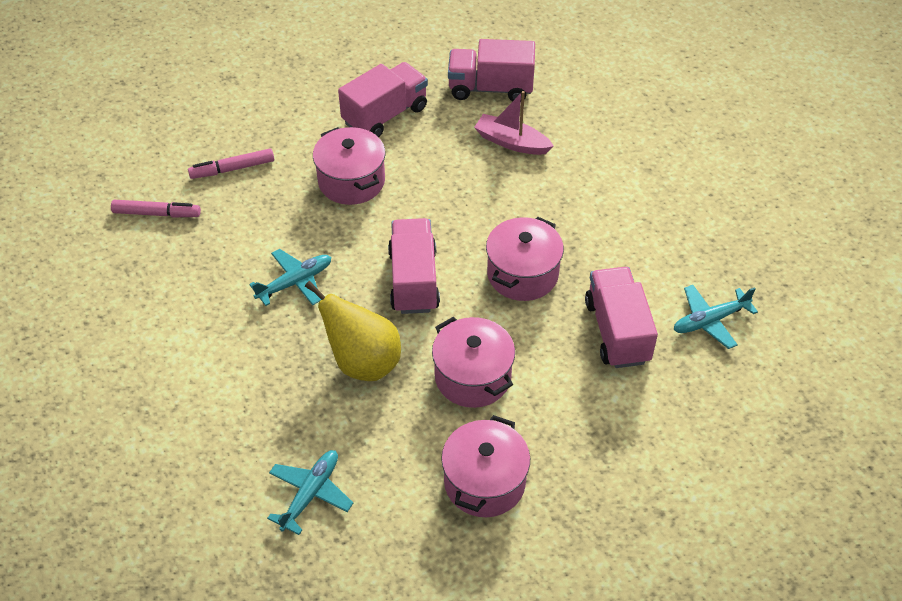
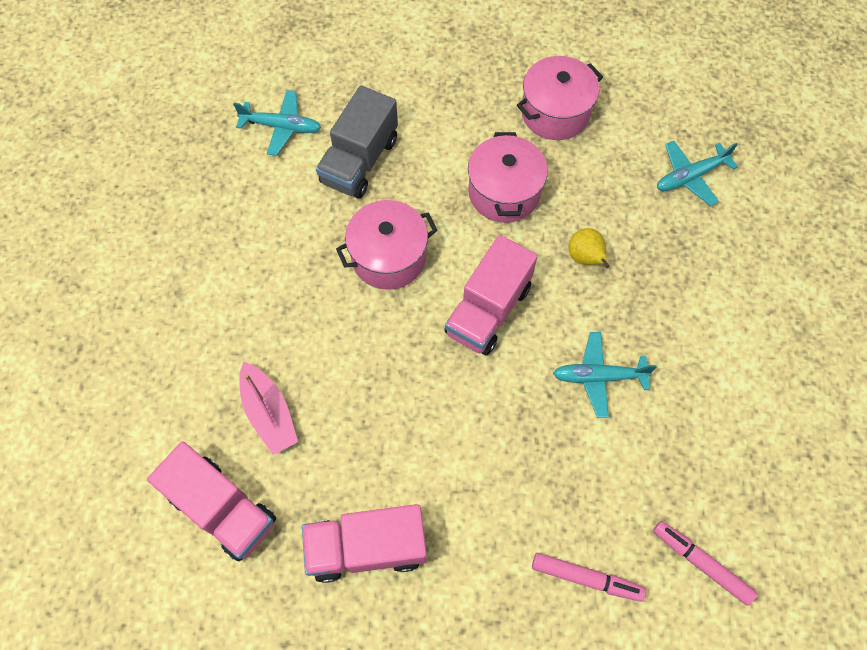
camera: 145 degrees left, 15 degrees up
yellow pear [305,281,401,381] -> yellow pear [568,228,610,268], size x0.54
pink pot [313,127,385,205] -> none
pink truck [585,267,658,368] -> grey truck [316,86,398,198]

